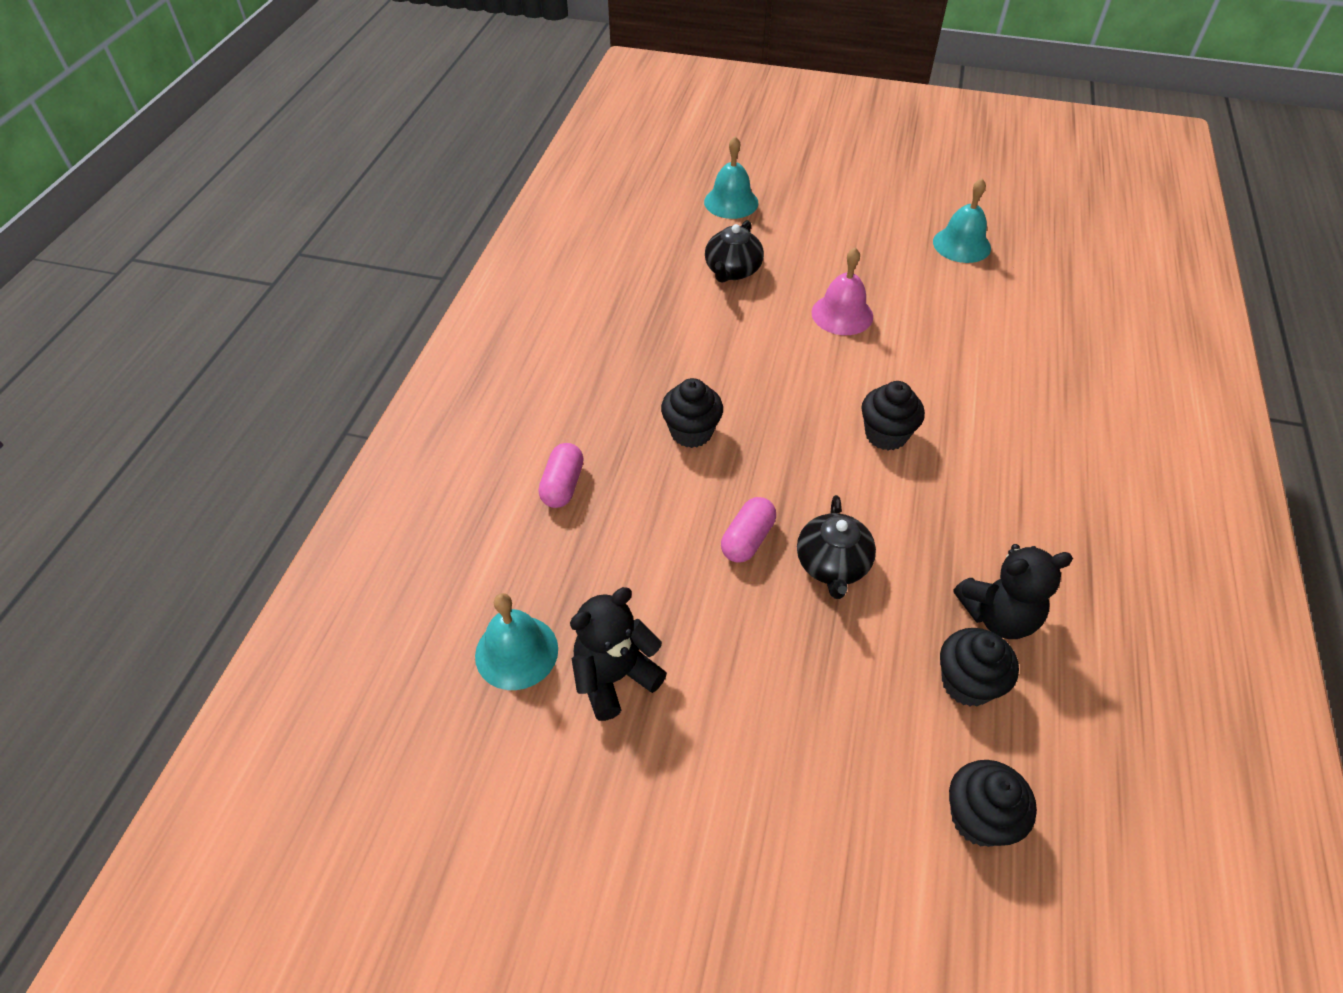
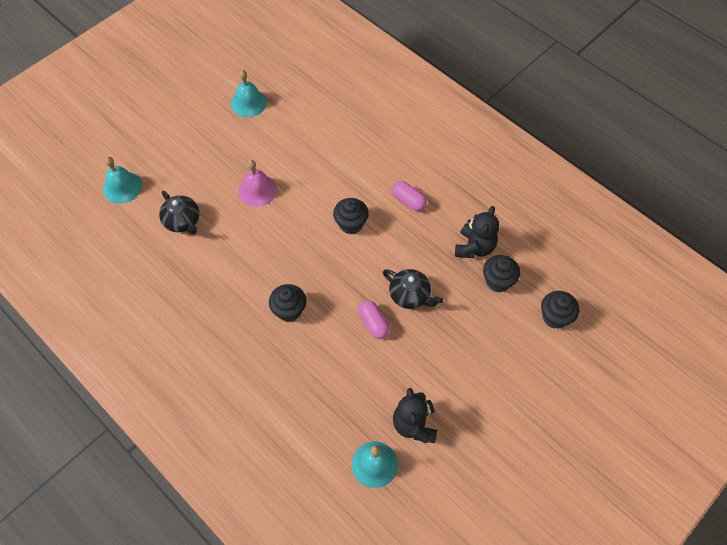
camera: 60 degrees left, 10 degrees up
pink capsule [538,443,584,508] -> pink capsule moved to [392,181,427,211]

